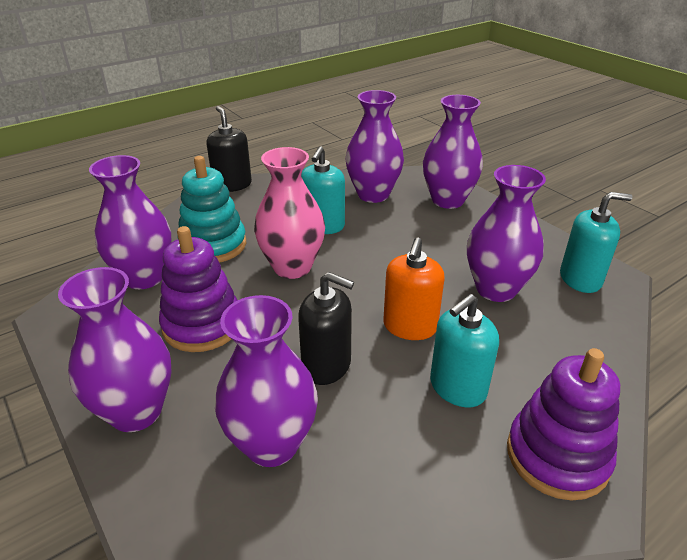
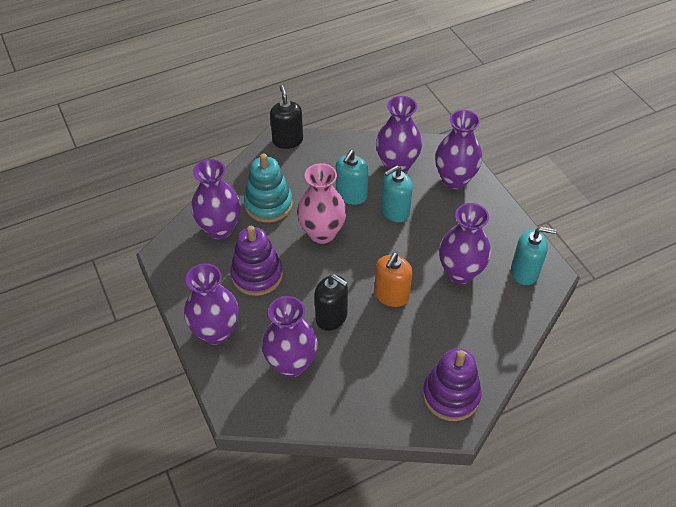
camera: 10 degrees right, 15 degrees up
turquoise soap dispenser [430,294,499,408] -> turquoise soap dispenser moved to [381,165,413,222]

